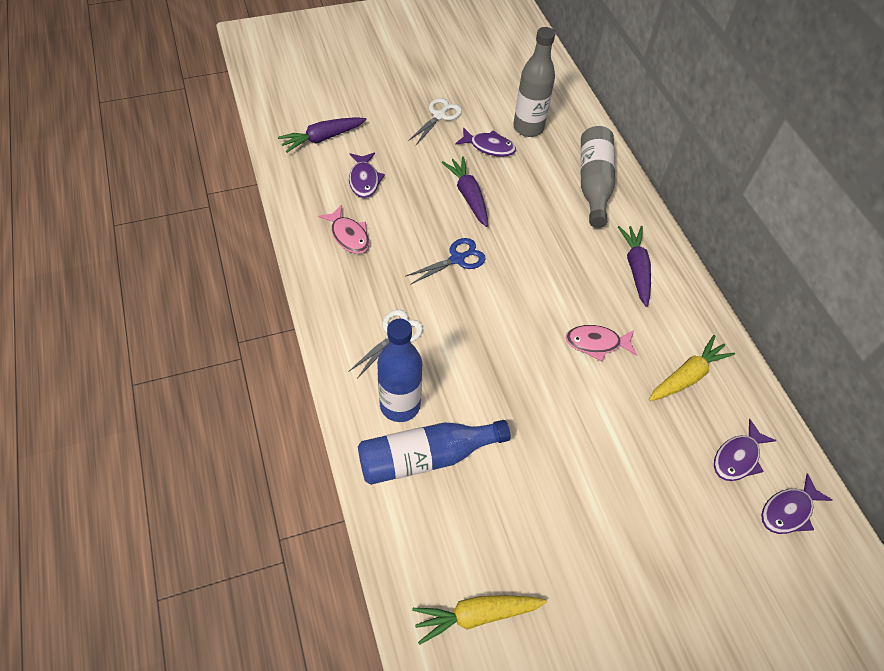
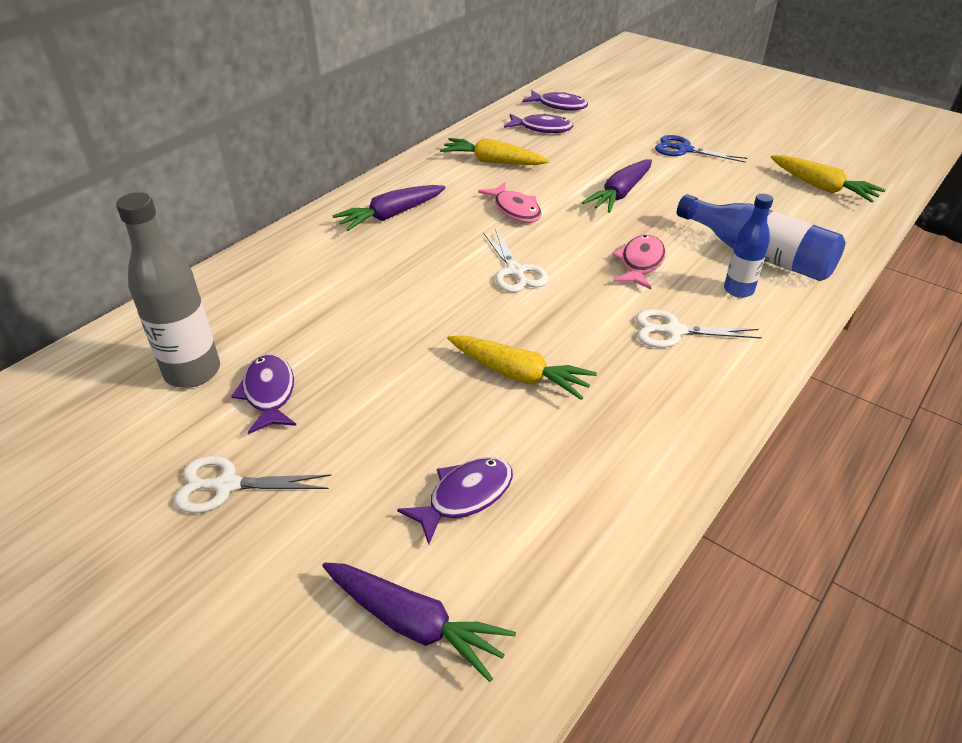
camera: 120 degrees left, 15 degrees down
pink fish [318,205,369,254] -> pink fish moved to [612,235,666,289]
blue bottle [377,318,422,422] -> blue bottle [724,193,773,298], size x0.61
blue scissors [406,238,486,285] -> blue scissors moved to [655,135,747,163]
purple carrot [441,156,488,227] -> purple carrot moved to [582,159,652,213]
grey bottle [580,126,615,228] -> none
none -> yellow carrot [447,335,597,400]
none -> white scissors [483,229,548,292]

